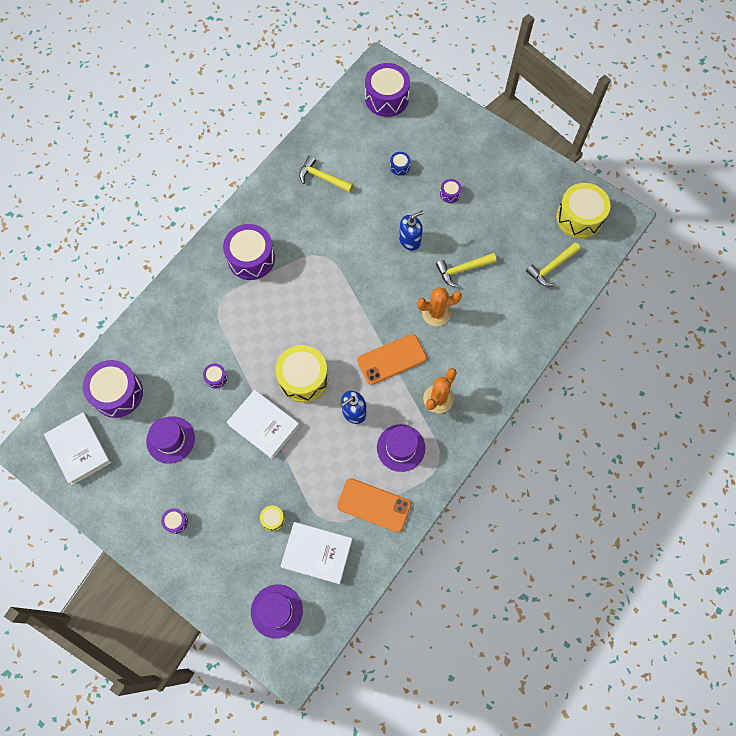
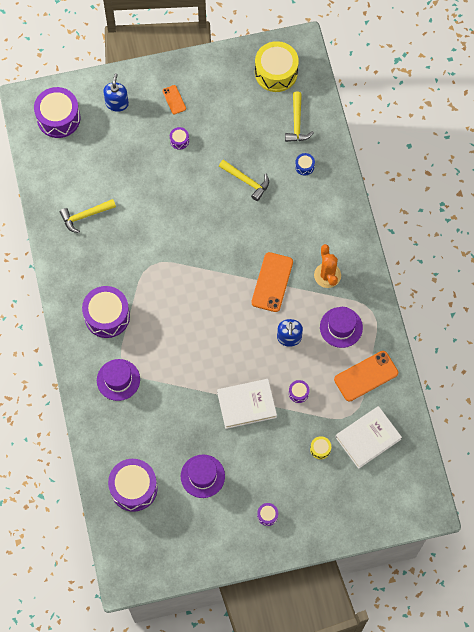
camera: 50 degrees left, 0 degrees up
white book [44,412,112,485] -> none
purple drum [203,363,227,388] -> purple drum moved to [289,380,309,403]
purple hat [251,584,303,639] -> purple hat moved to [97,359,140,401]
yellow drum [275,345,328,403] -> none
blue drum [390,152,410,176] -> blue drum moved to [295,153,315,176]
blue soap dispenser [399,211,424,251] -> blue soap dispenser moved to [103,73,129,112]
orange cactus [417,287,462,326] -> none
yellow hammer [436,253,497,287] -> yellow hammer turned 75 degrees counterclockwise [219,159,269,201]
none -> orange phone [162,85,186,114]

